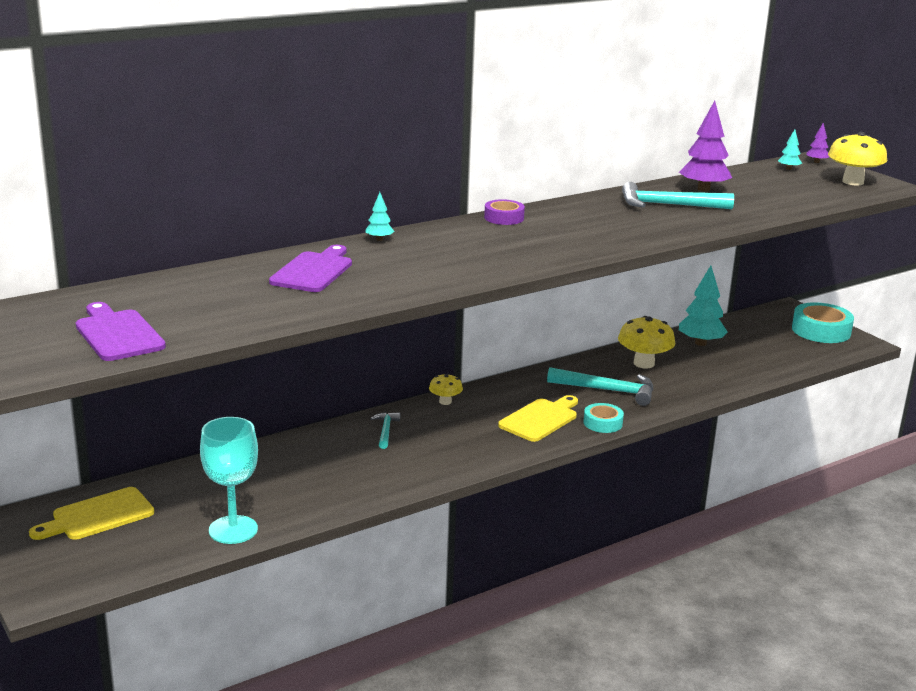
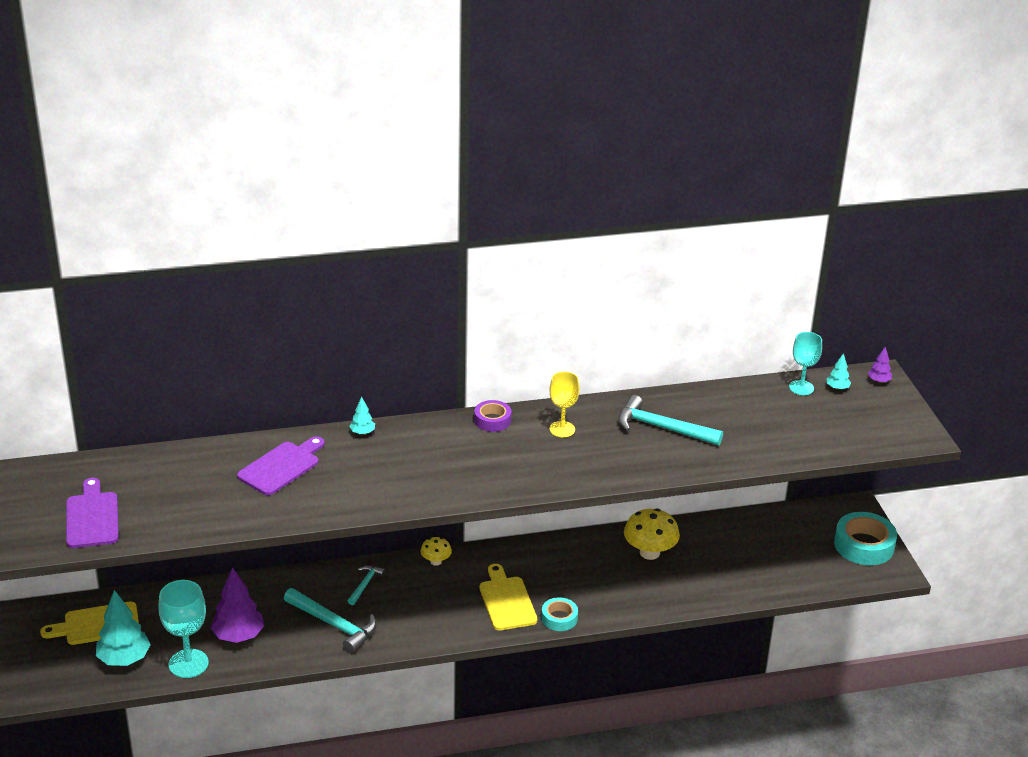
camera: 20 degrees right, 10 degrees up
yellow cutting board [498,395,578,442] -> yellow cutting board turned 75 degrees counterclockwise [479,564,537,630]
turquoise hammer [547,367,654,406] -> turquoise hammer moved to [284,588,377,653]
purple tree [679,100,732,192] -> purple tree moved to [211,567,264,643]
turquoise tree [679,265,728,346] -> turquoise tree moved to [96,590,151,666]
yellow mushroom [828,132,887,185] -> none
none -> yellow goblet [550,372,580,437]
none -> turquoise goblet [789,332,822,395]

